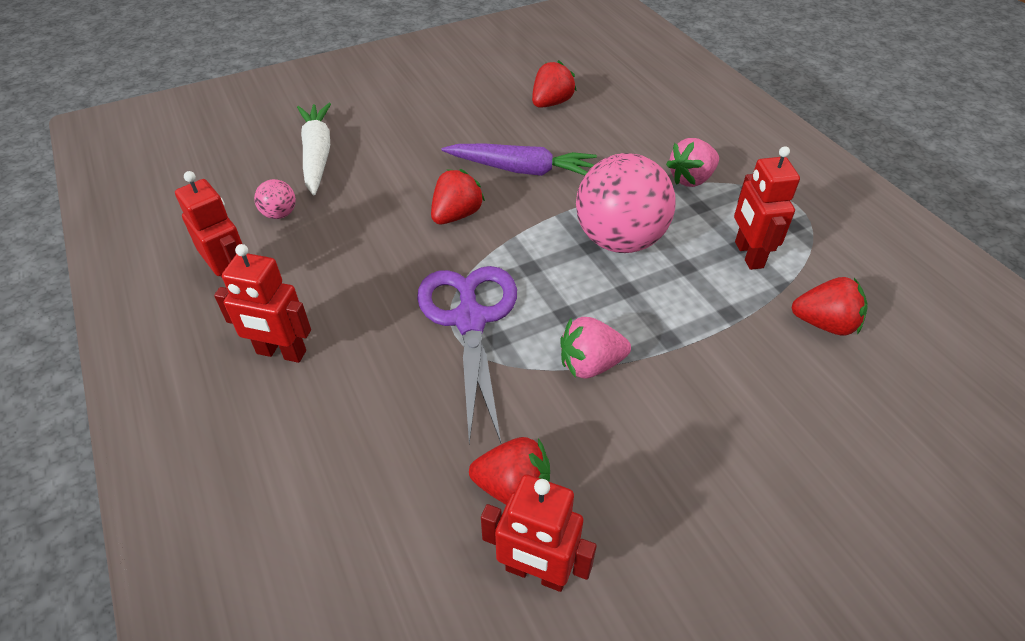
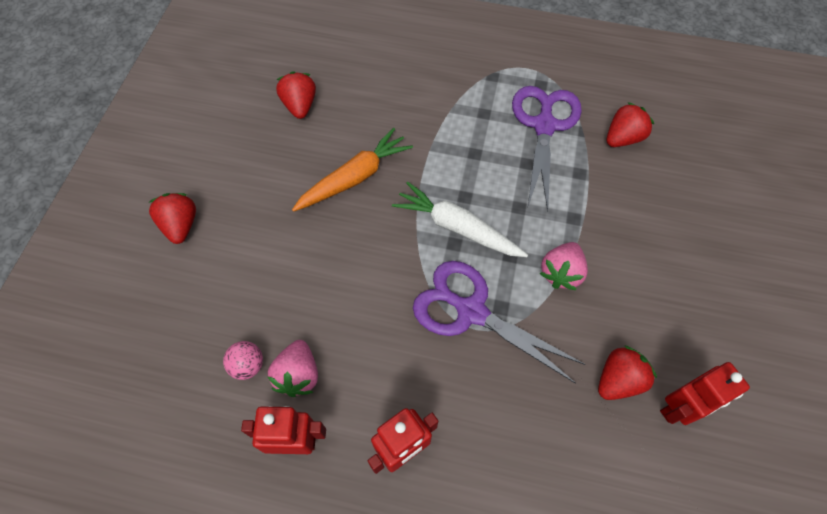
camera: 50 degrees left, 15 degrees up
white carrot [297,103,331,196] -> white carrot moved to [392,182,528,257]
red strawberry [431,169,485,224] -> red strawberry moved to [149,193,196,244]
purple carrot [442,144,597,176] -> orange carrot [292,128,413,212]
pink ball [576,153,676,253] -> none
pink strawberry [666,138,719,187] -> pink strawberry moved to [267,340,318,397]
red robot [734,146,800,270] -> purple scissors [512,86,582,212]

